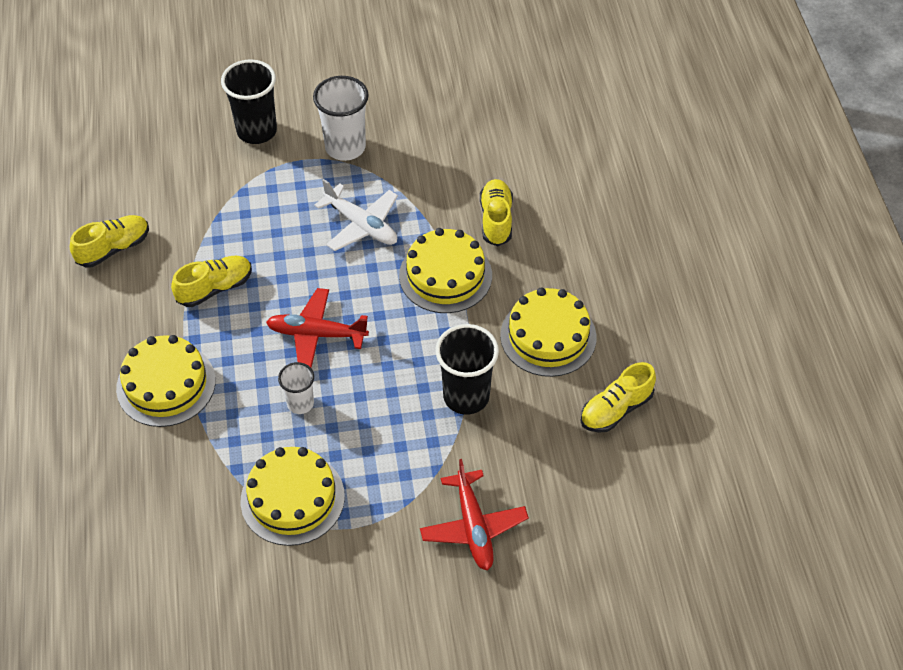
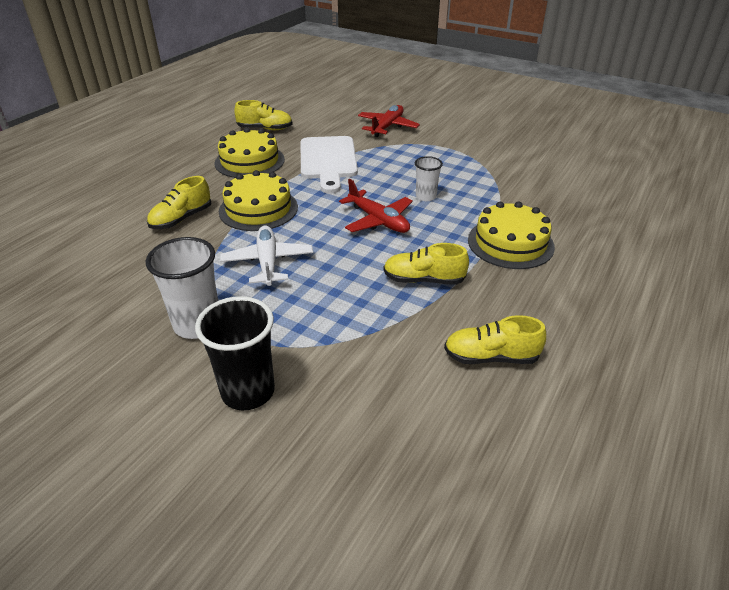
camera: 140 degrees left, 15 degrees down
yellow cake [241,447,345,546] -> none
black cup [436,324,499,415] -> white cutting board [301,136,358,194]

